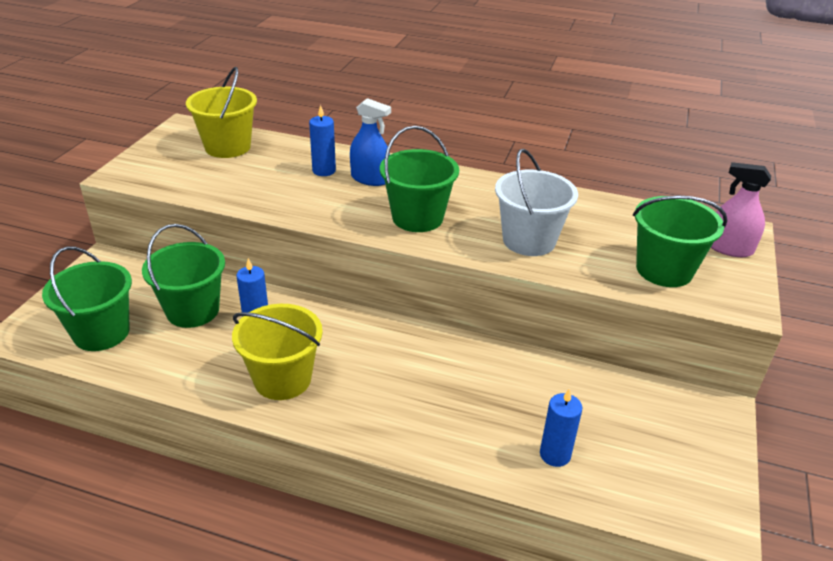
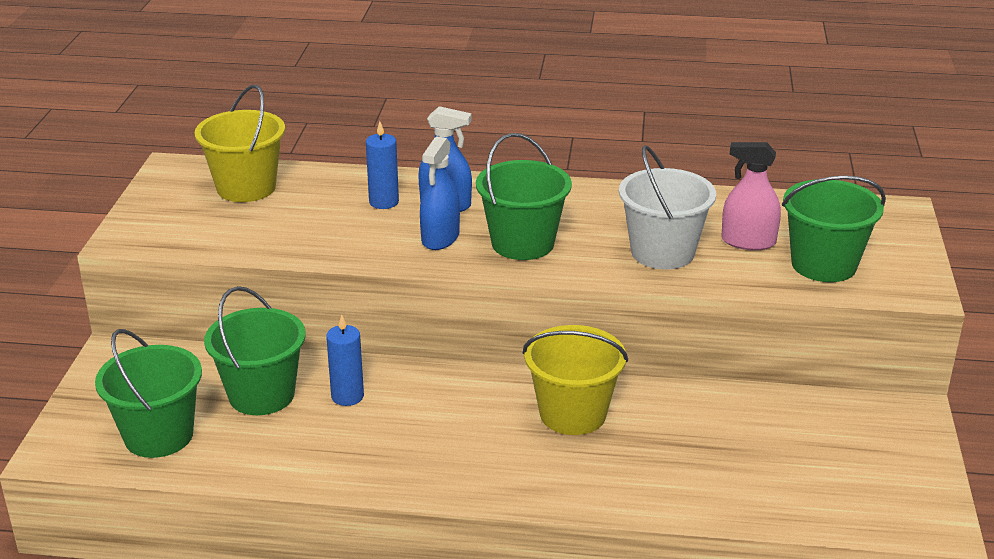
camera: 10 degrees left, 5 degrees down
yellow bucket [232,304,323,400] -> yellow bucket moved to [523,325,628,435]
blue candle [540,388,582,467] -> none
pink spray bottle [711,162,771,257] -> pink spray bottle moved to [721,142,781,250]
none -> blue spray bottle [420,136,460,250]

